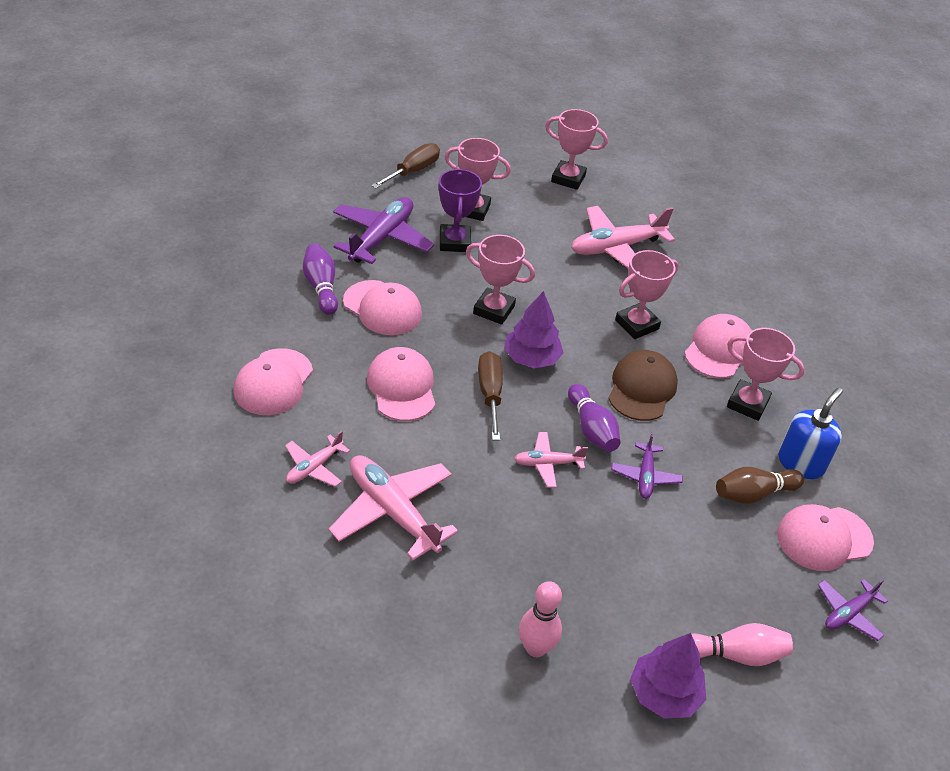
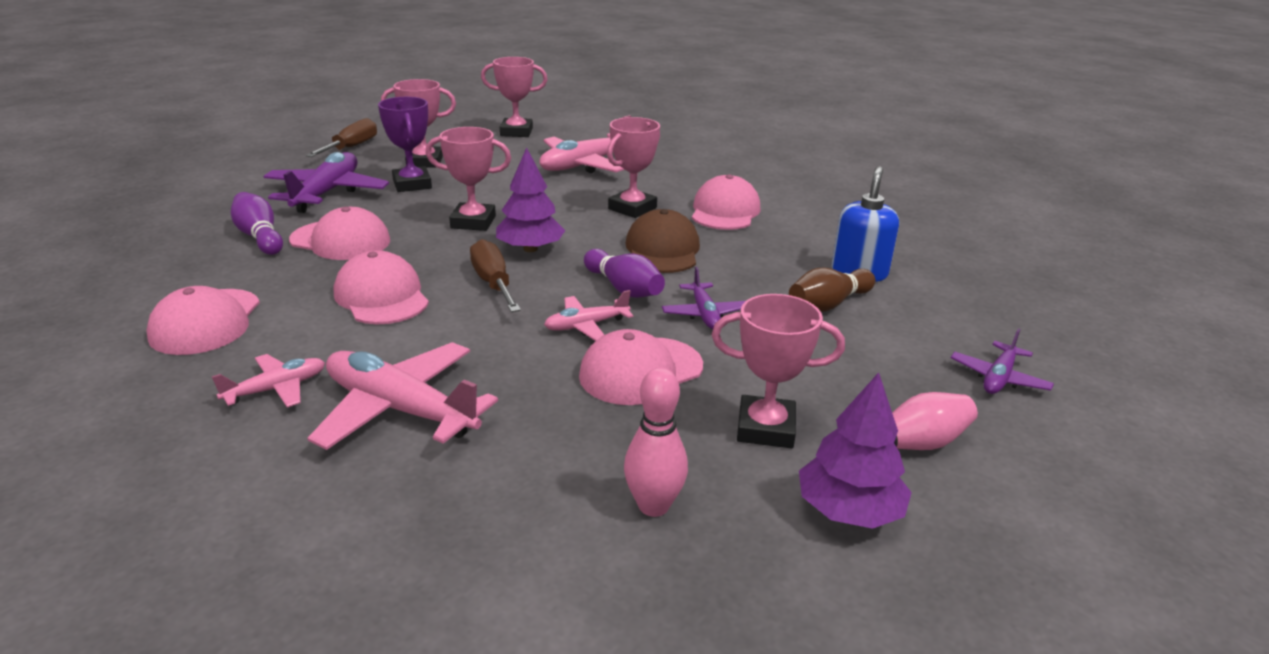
camera: 15 degrees left, 15 degrees down
pink plane [285,431,350,487] -> pink plane turned 150 degrees counterclockwise [211,354,325,408]
pink trophy [727,328,805,421] -> pink trophy moved to [712,294,845,448]
pink cap [777,504,874,571] -> pink cap moved to [579,329,703,405]

